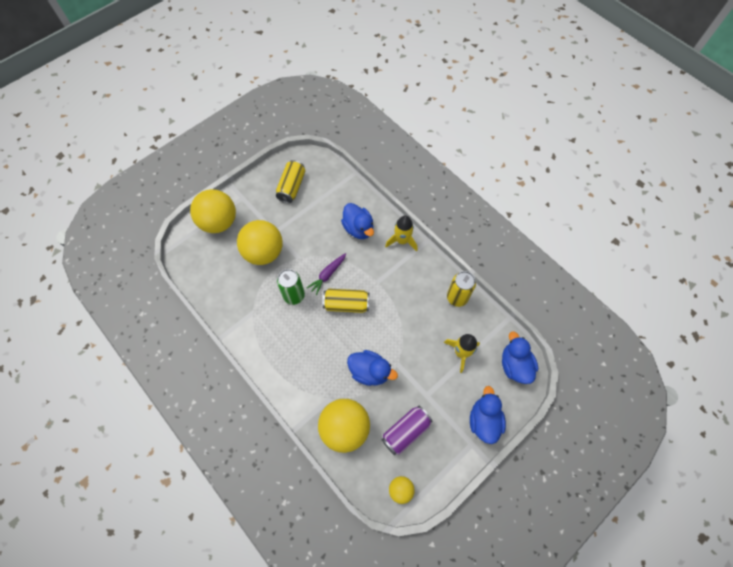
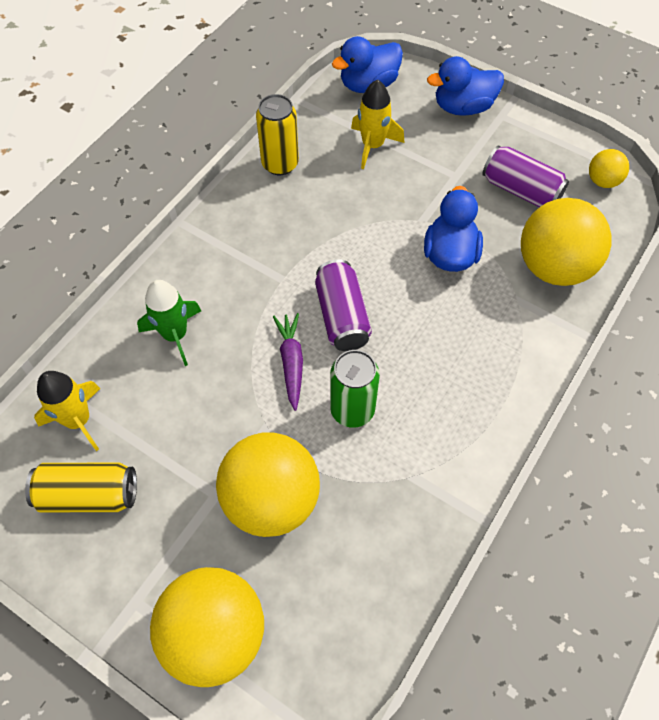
camera: 105 degrees left, 5 degrees down
purple carrot [306,253,346,295] -> purple carrot turned 120 degrees counterclockwise [273,313,303,411]
yellow can [323,288,370,313] -> purple can [315,259,372,351]
blue duck [341,203,374,239] -> green rocket [137,280,201,366]
yellow rocket [385,216,417,251] -> yellow rocket moved to [34,371,101,451]

